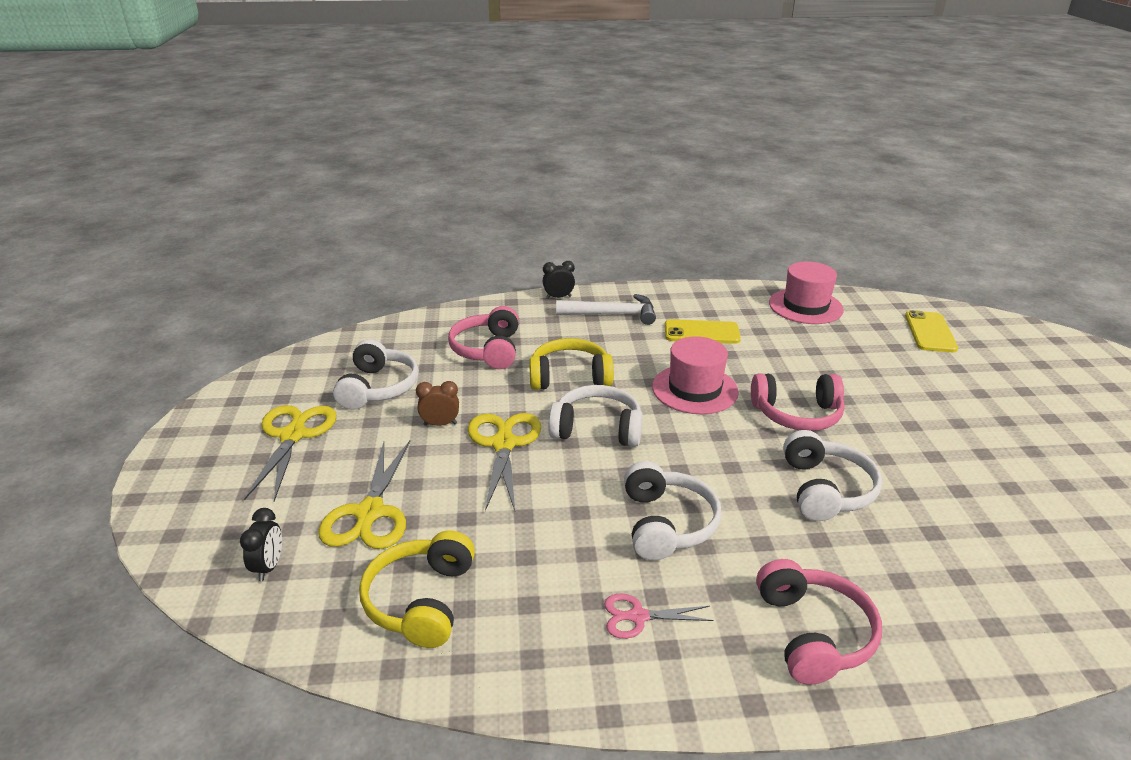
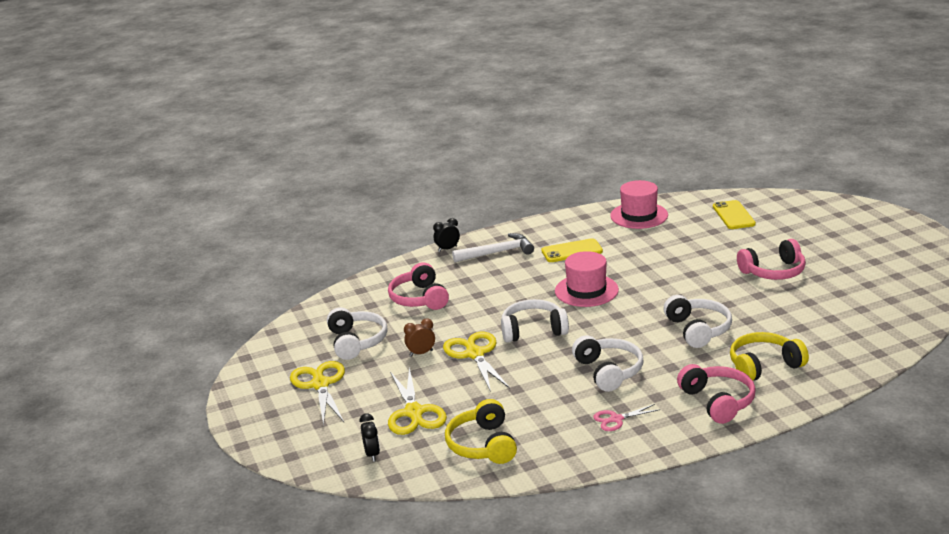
camera: 15 degrees left, 5 degrees down
yellow headphones [529,338,614,390] -> yellow headphones moved to [730,332,809,381]
pink headphones [751,373,845,431] -> pink headphones moved to [737,239,806,280]

